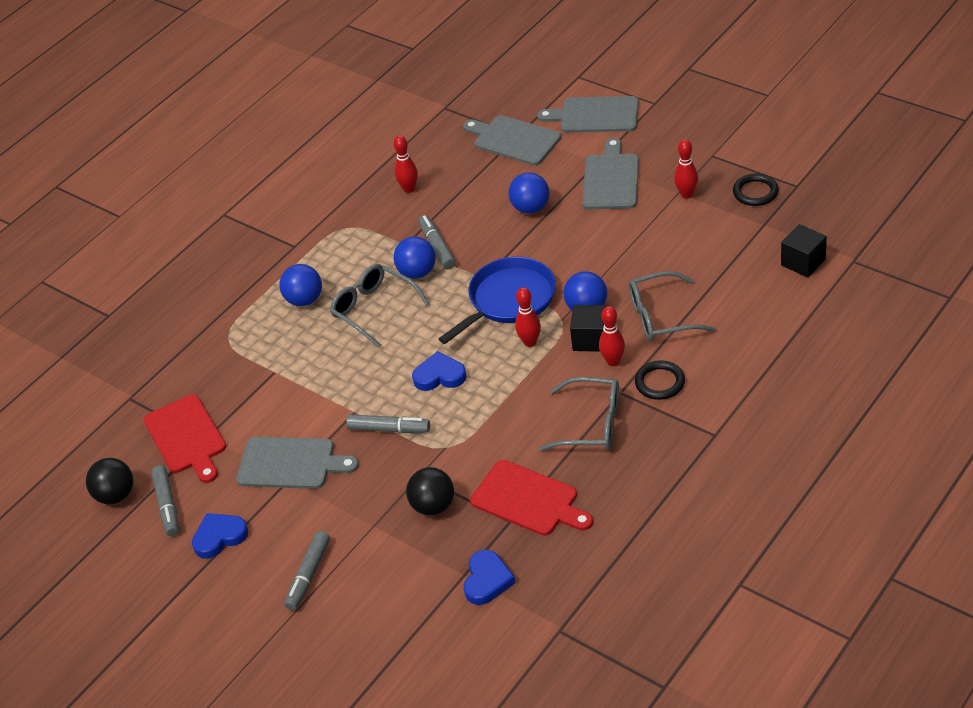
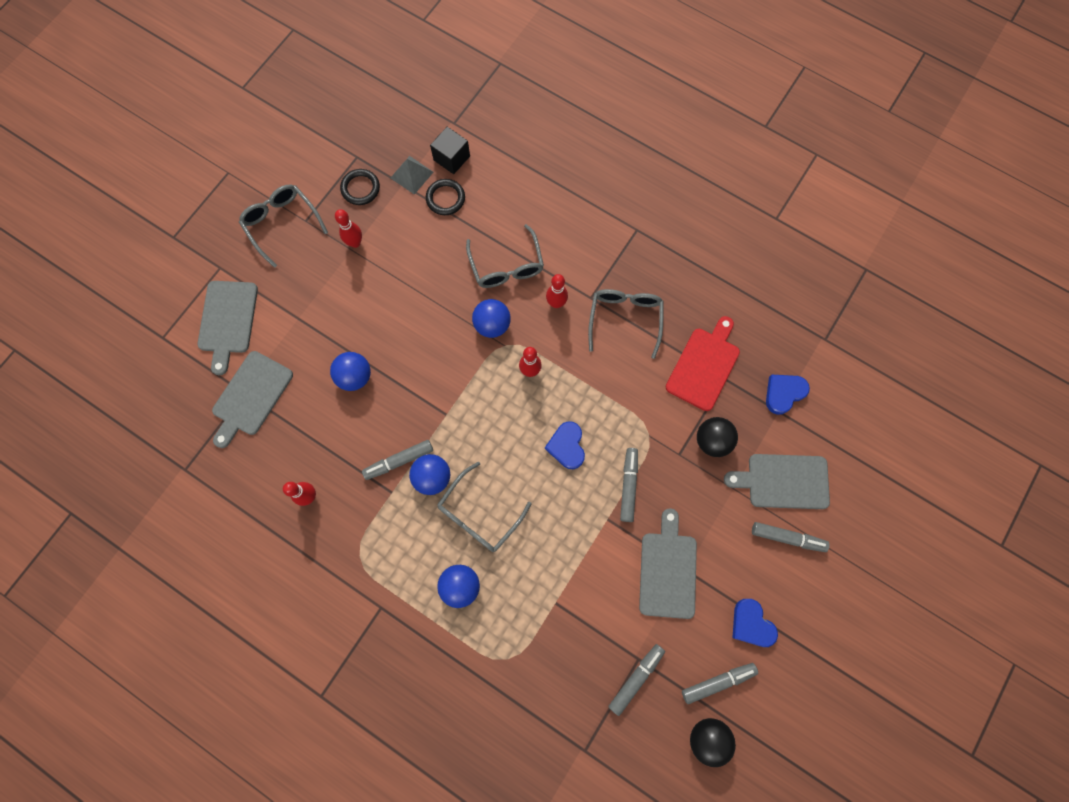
camera: 100 degrees left, 30 degrees up
red cutting board [143,394,226,483] -> grey marker [608,644,665,716]
blue pan [439,257,556,344] -> none
blue heart [464,550,516,605] -> blue heart turned 45 degrees counterclockwise [766,375,810,415]
black cube [570,305,607,352] -> none
grey cutting board [582,138,639,210] -> grey cutting board moved to [724,454,830,509]
black ring [635,360,685,400] -> black ring moved to [426,179,465,215]
none -> grey glasses [239,184,328,268]
none -> grey pyramid [391,156,433,195]

